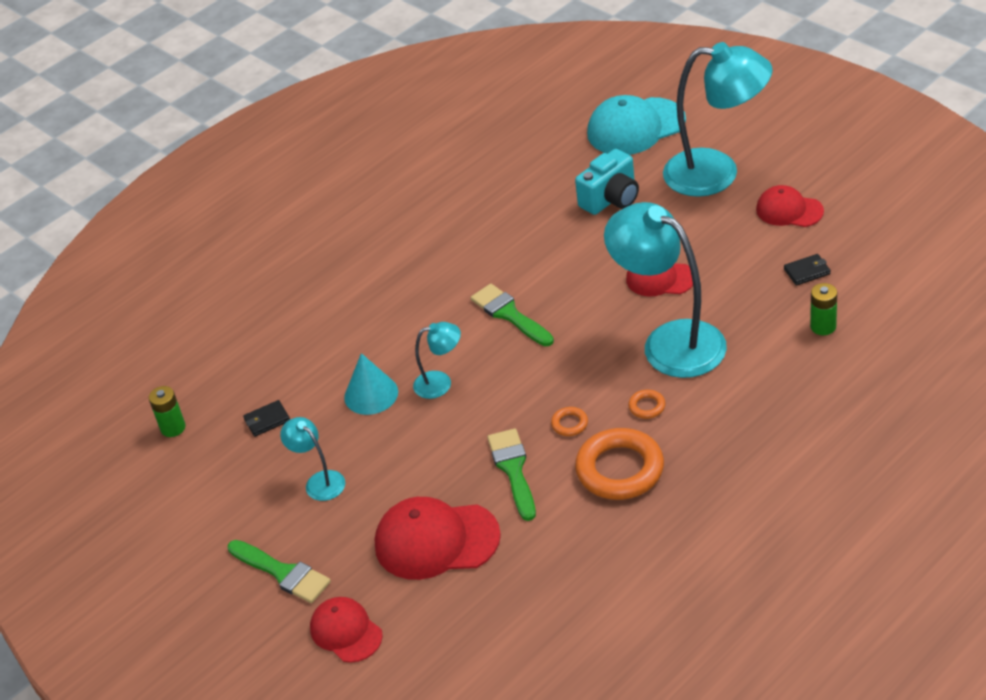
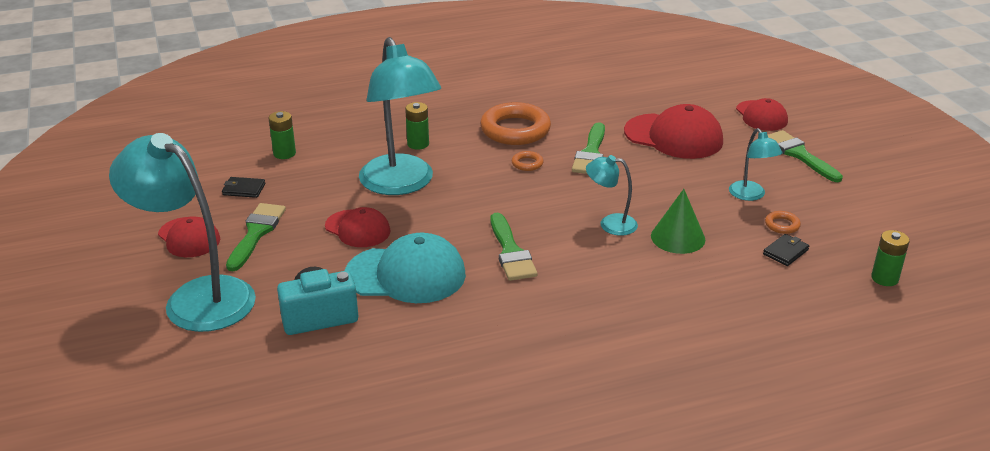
camera: 160 degrees left, 10 degrees down
black wallet [243,400,290,437] -> black wallet turned 45 degrees counterclockwise [763,234,809,266]
turquoise cone [344,353,398,415] -> green cone [651,189,705,254]
turquoise cap [587,95,686,155] -> turquoise cap moved to [345,233,466,303]
orange ring [628,390,665,419] -> orange ring moved to [765,211,801,234]
none -> green brush [226,203,286,271]
none -> green battery [405,102,429,150]

